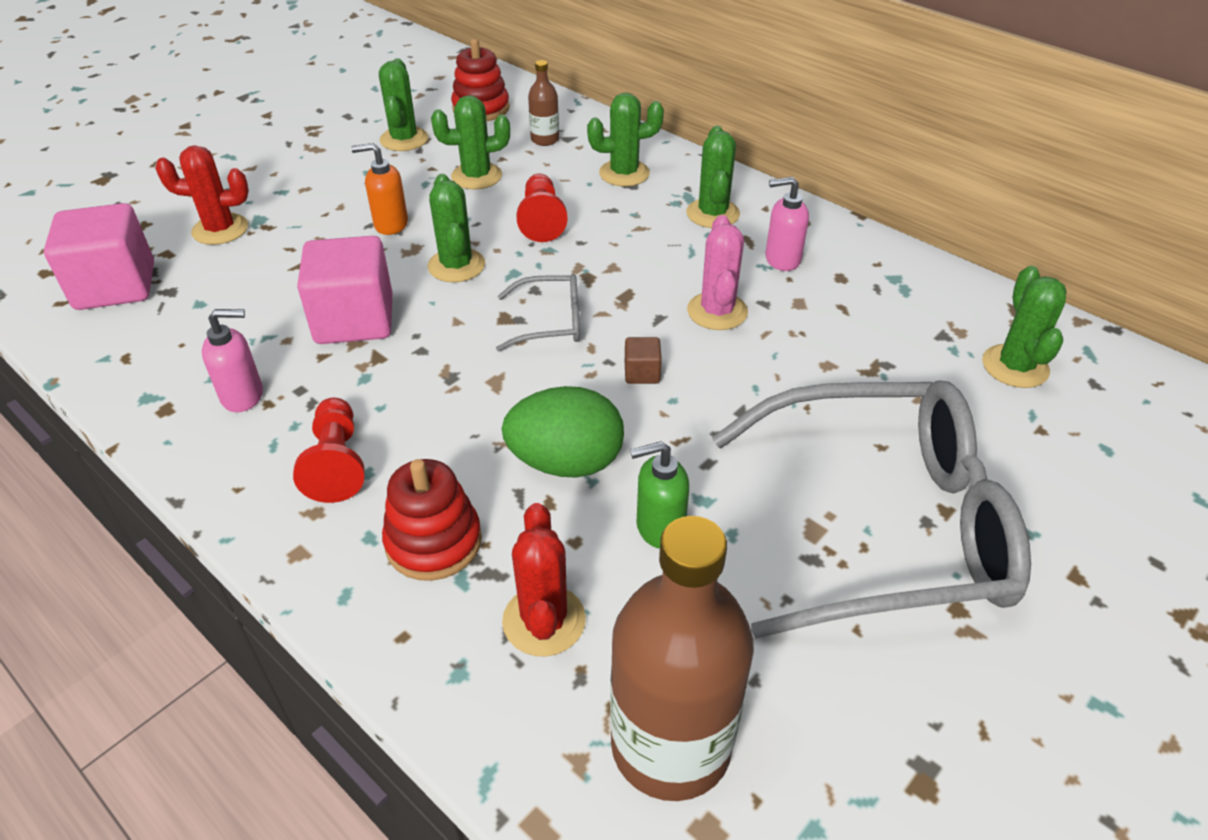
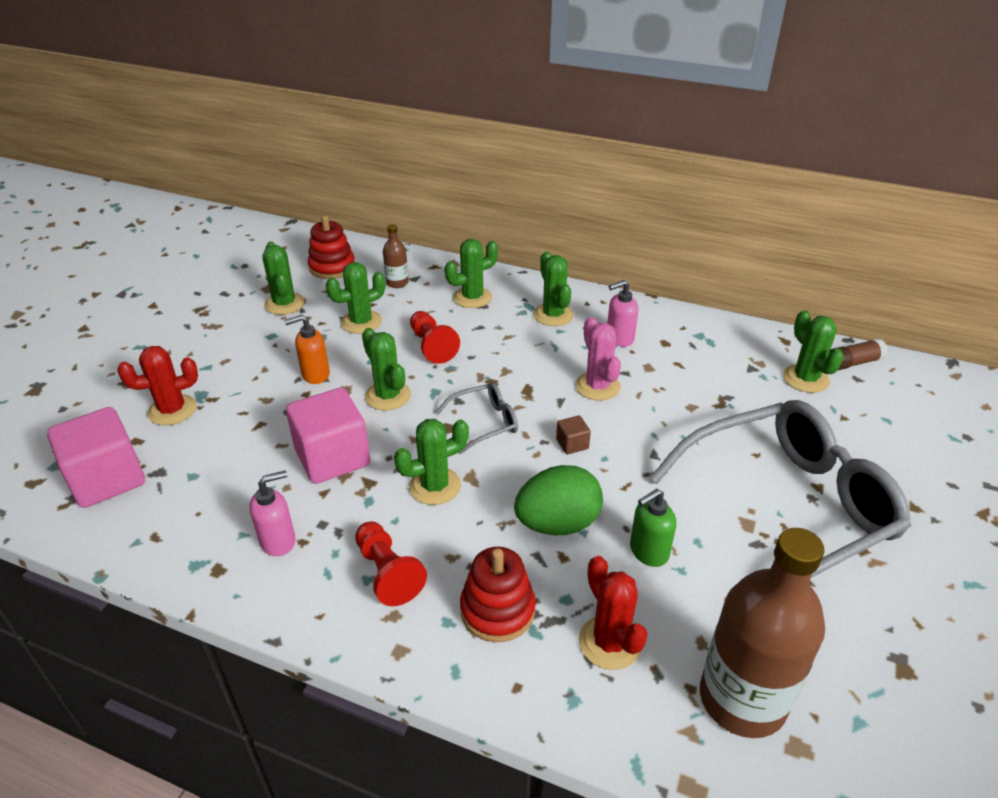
camera: 20 degrees left, 5 degrees down
none -> green cactus [394,419,469,505]
none -> brown glue stick [829,339,888,371]

